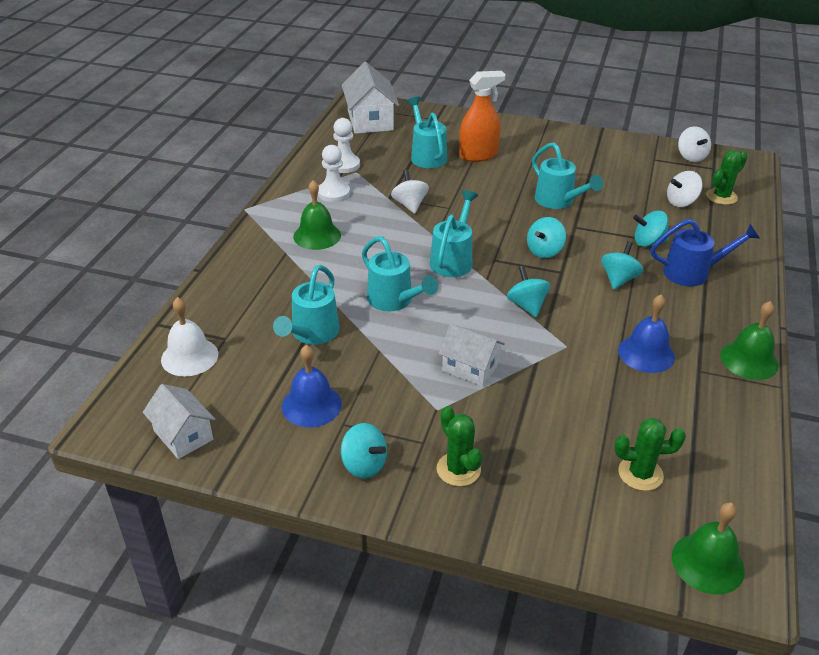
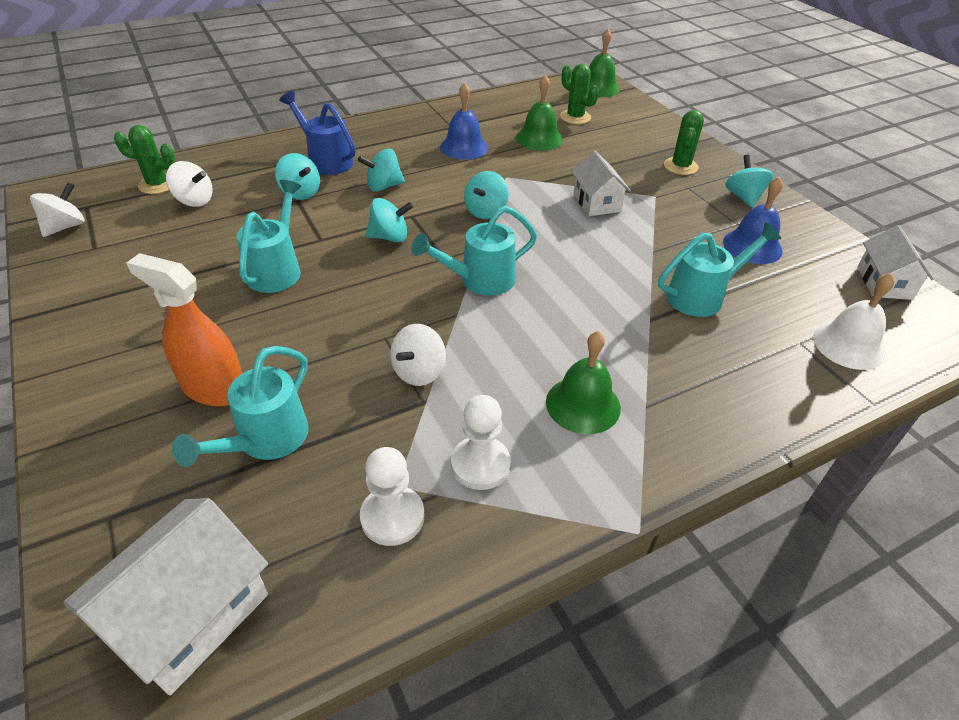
camera: 135 degrees left, 5 degrees up
turquoise watering can [362,236,438,311] -> none
green bell [720,301,779,380] -> green bell moved to [516,75,563,151]

